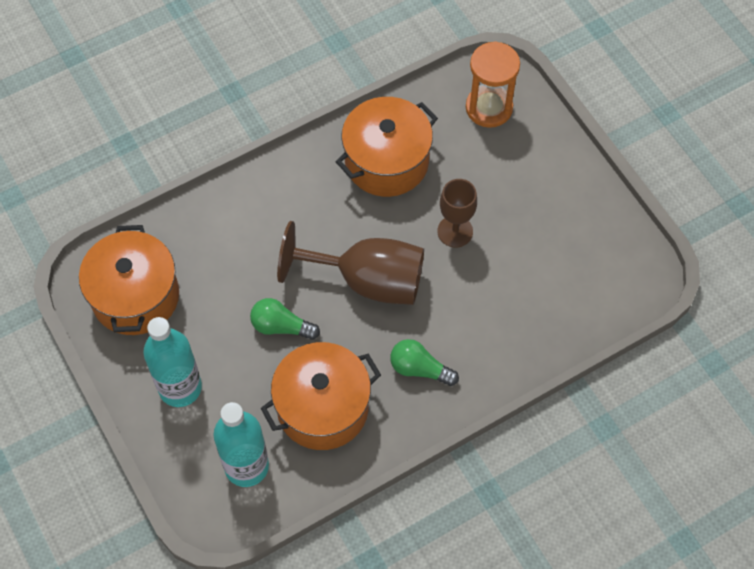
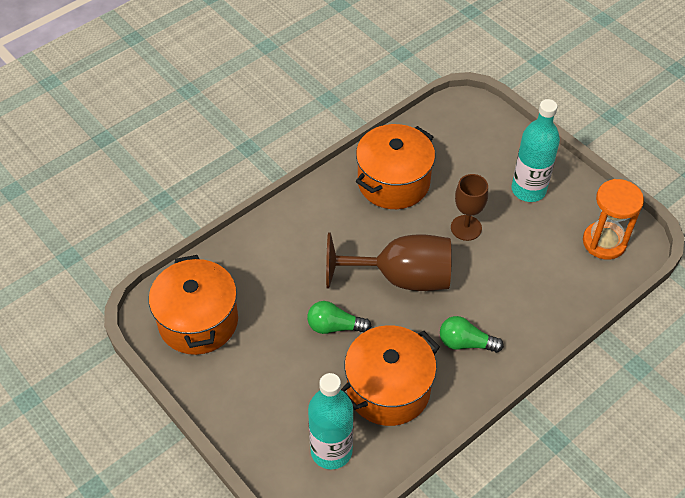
camera: 10 degrees left, 10 degrees down
turquoise bottle [143,317,202,407] -> turquoise bottle moved to [511,99,560,202]
orange hourglass [466,41,520,128] -> orange hourglass moved to [583,179,644,260]

